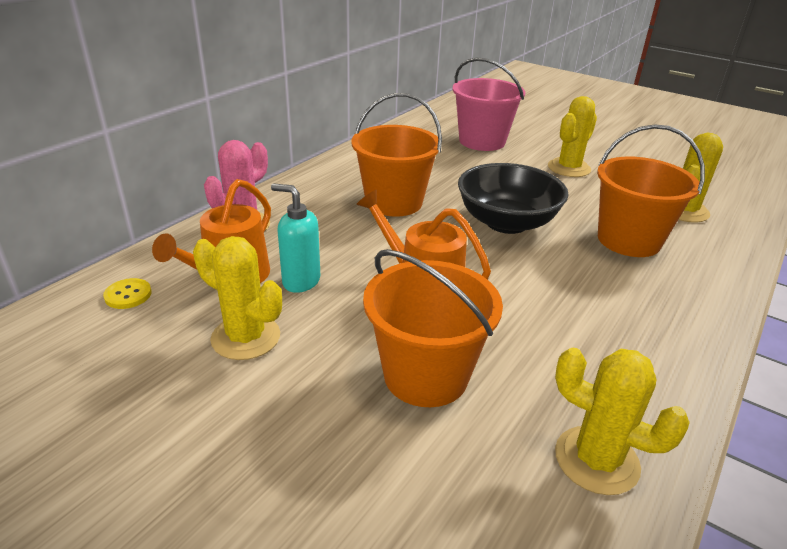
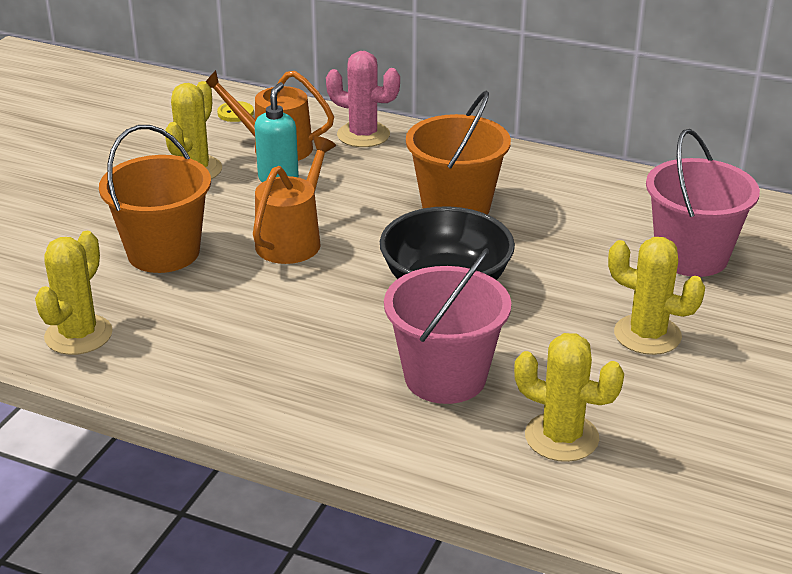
camera: 80 degrees right, 0 degrees up
orange bucket [597,124,705,257] -> pink bucket [384,248,511,404]

